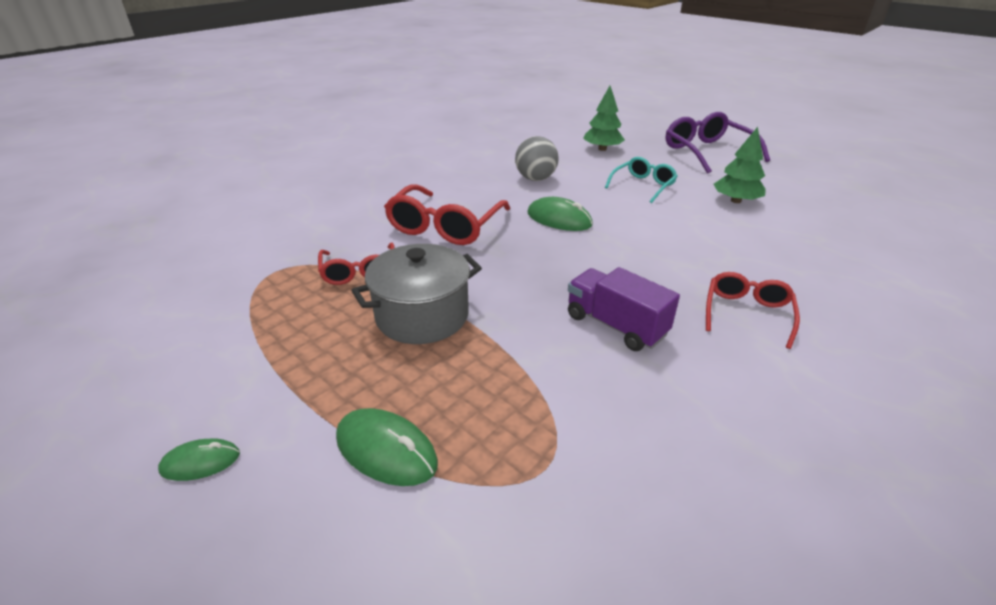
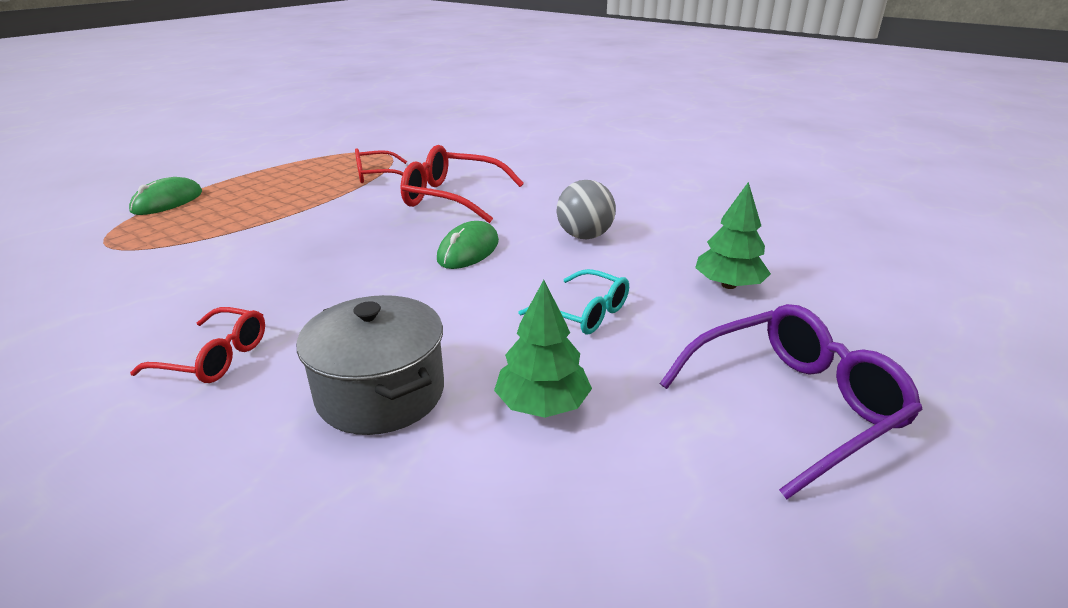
camera: 85 degrees right, 5 degrees down
green mouse [158,439,240,481] -> none
grey pot [351,244,482,344] -> grey pot moved to [297,295,444,435]
purple truck [568,267,680,351] -> none

